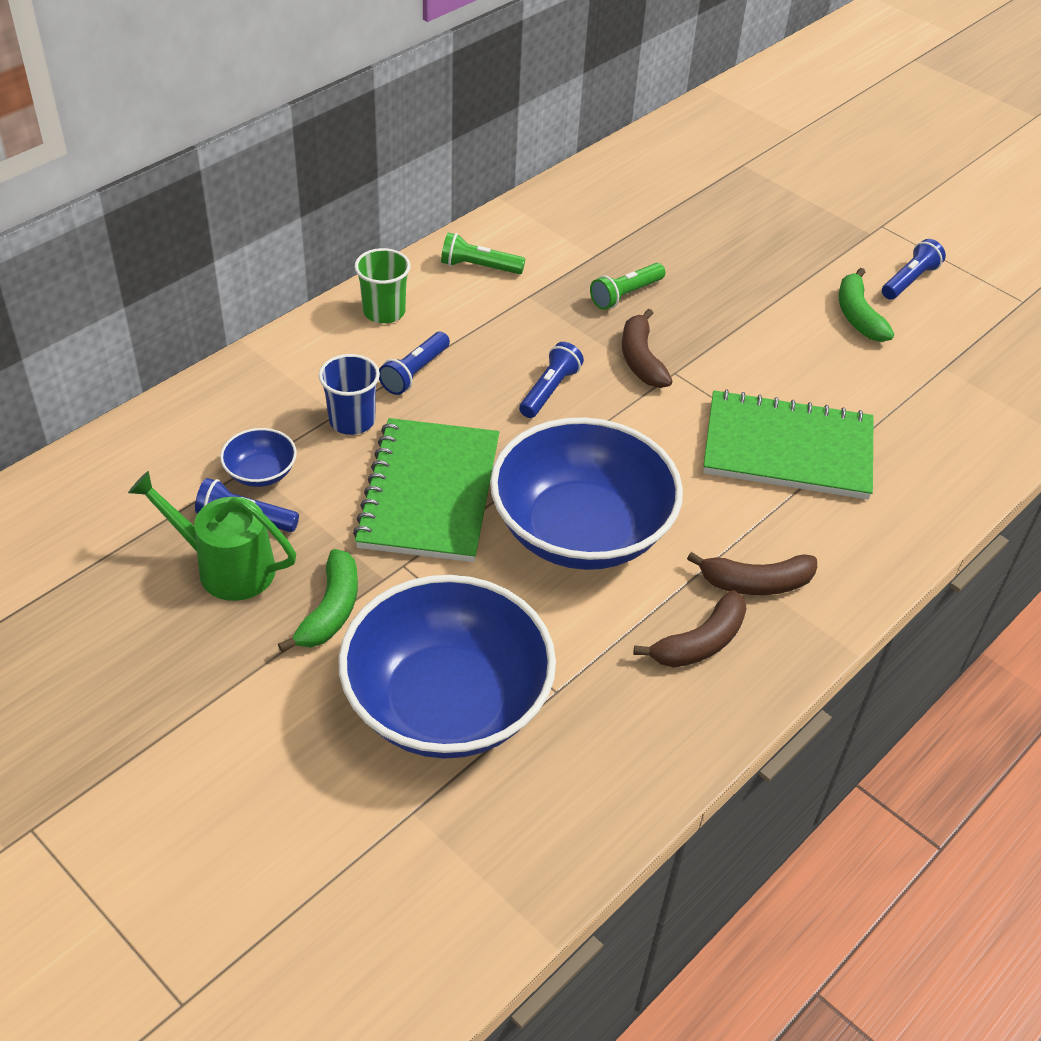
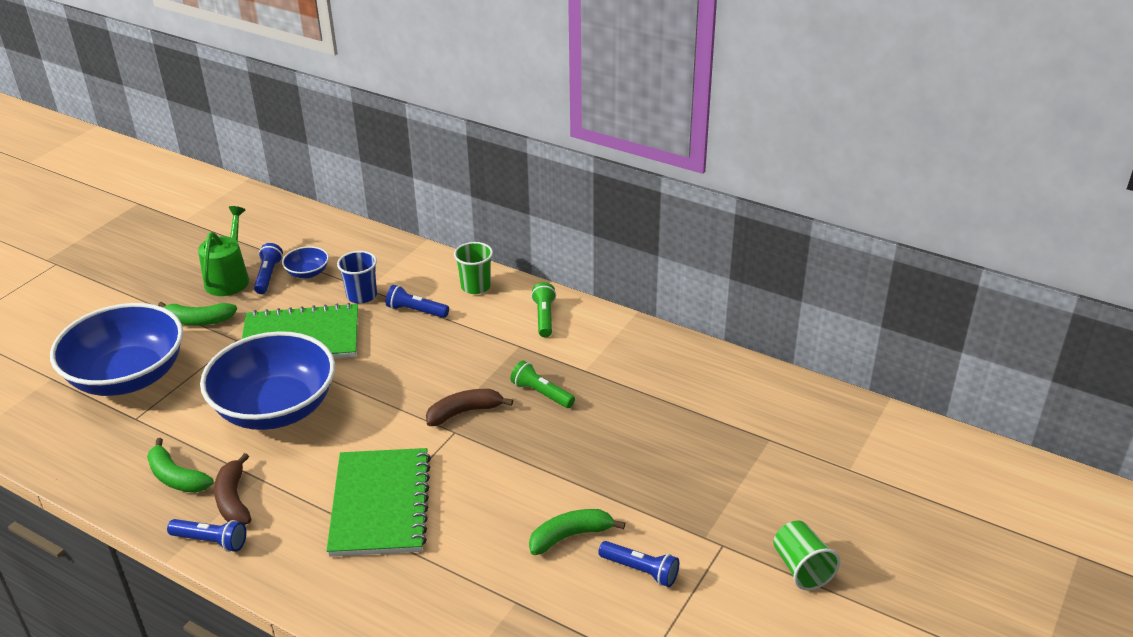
camera: 80 degrees right, 10 degrees down
blue flashlight [519,342,584,418] -> blue flashlight moved to [167,519,246,552]
brown banana [634,590,747,667] -> green banana [147,438,214,493]
none -> green cup [773,521,840,590]

